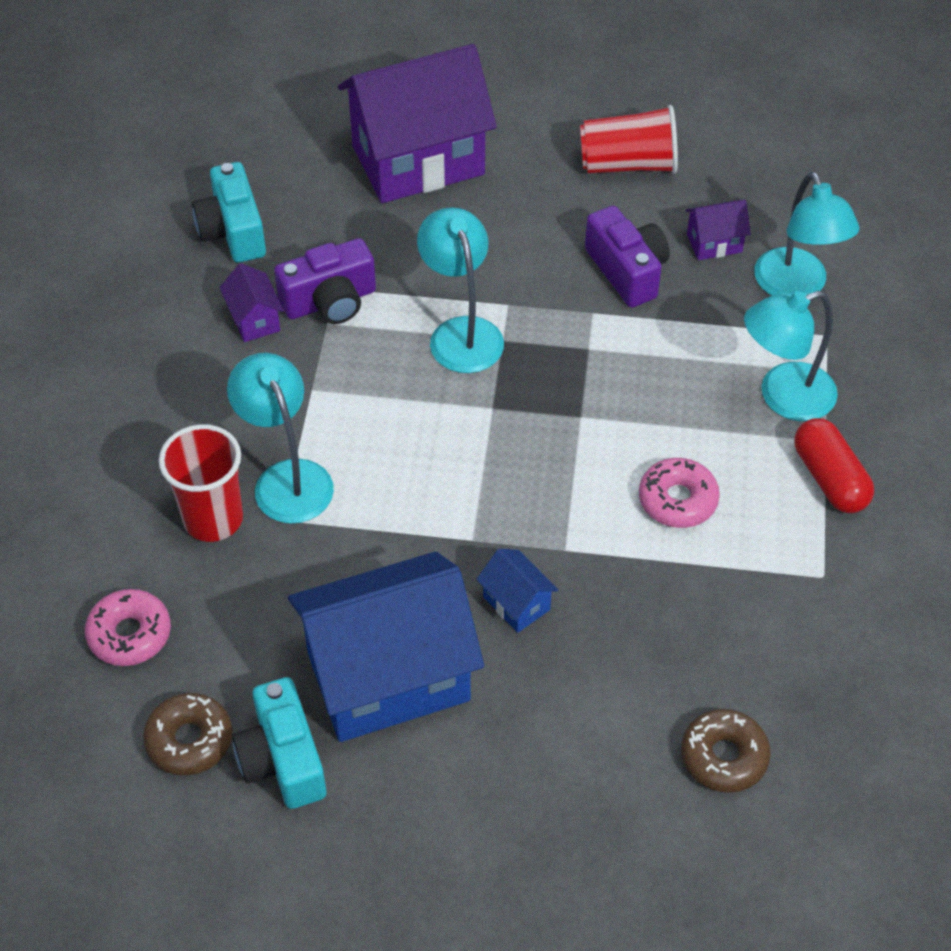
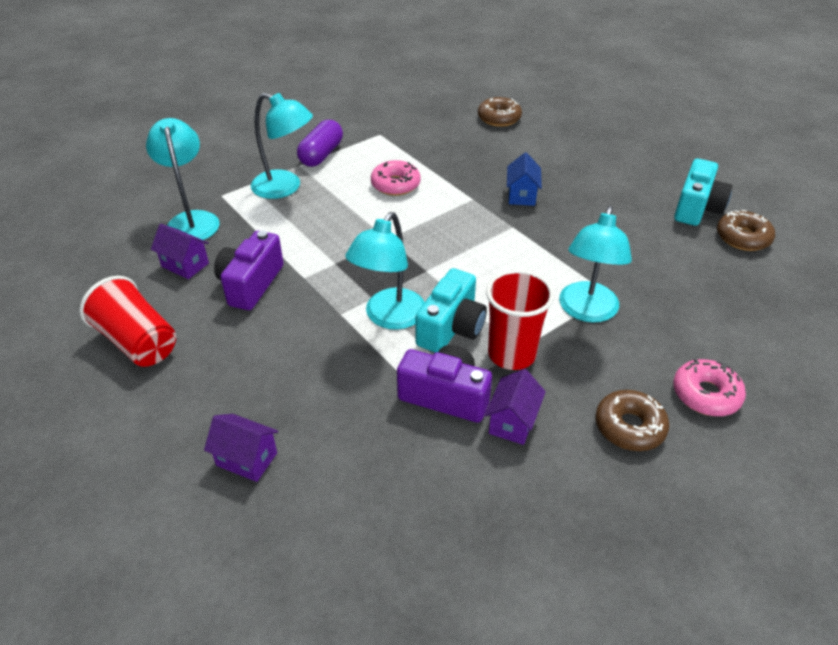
camera: 135 degrees left, 10 degrees down
pink donut [85,589,171,666] -> pink donut moved to [673,359,746,416]
red cup [159,424,243,542] -> red cup moved to [486,270,554,370]
turquoise camera [192,162,266,263] -> turquoise camera moved to [415,268,487,353]
blue house [288,552,484,742] -> none
purple house [338,44,497,203] -> purple house [204,414,278,482], size x0.41
turquoise lamp [754,172,860,297] -> turquoise lamp turned 45 degrees counterclockwise [146,118,220,240]
red capsule [794,418,874,513] -> purple capsule [297,120,343,167]
none -> brown donut [595,390,669,451]

